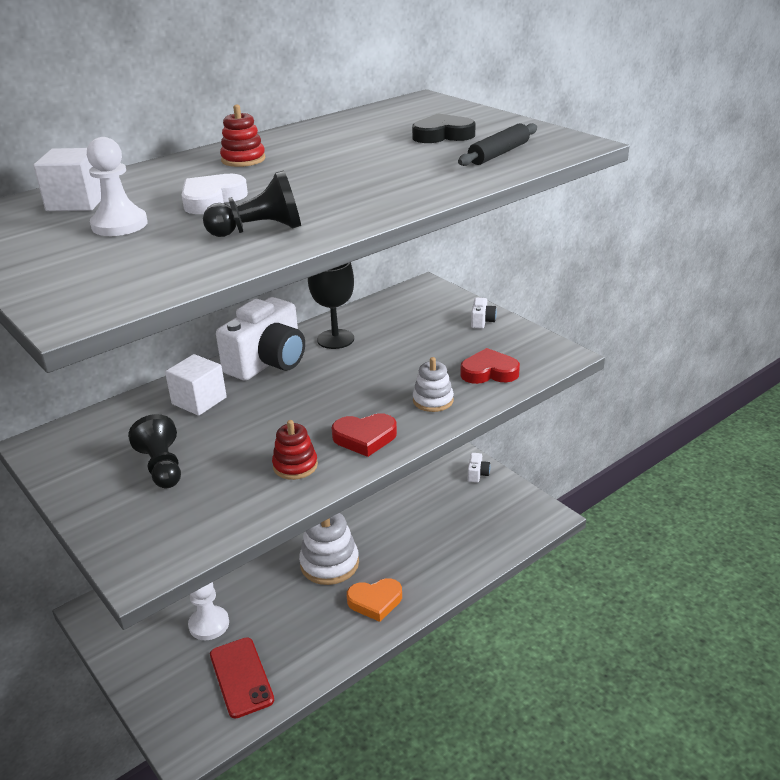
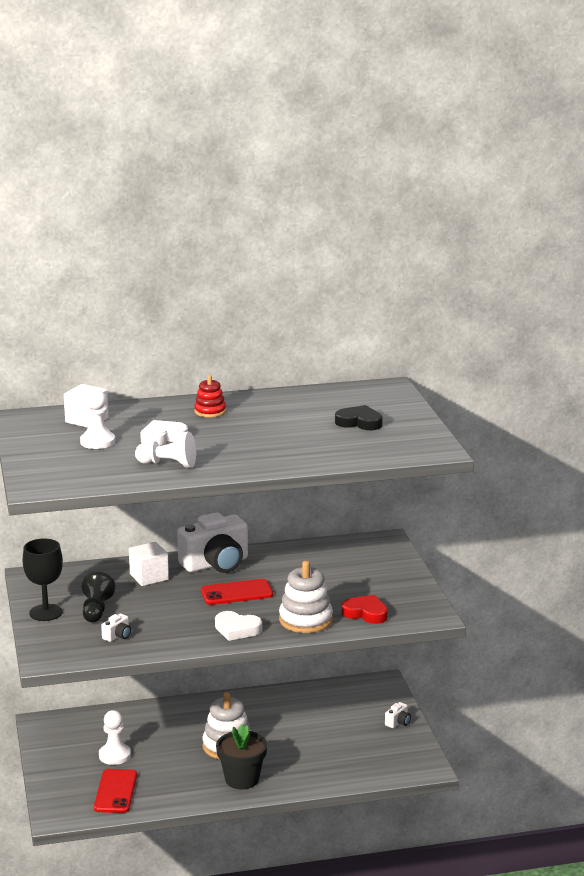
camera: 25 degrees right, 10 degrees down
black pawn [203,170,301,237] -> white pawn [135,432,196,468]
red stacking toy [272,420,318,480] -> none
black goblet [308,262,354,349] -> black goblet moved to [23,538,63,621]
red heart [332,413,397,457] -> white heart [215,611,262,641]
orange heart [347,578,402,622] -> black flower pot [216,724,267,789]
white stacking toy [413,357,454,412] -> white stacking toy [279,561,333,633], size x1.67
black rolling pin [458,123,537,166] -> none
white camera [471,298,497,329] -> white camera moved to [101,613,131,642]
none -> red phone [201,579,273,605]

